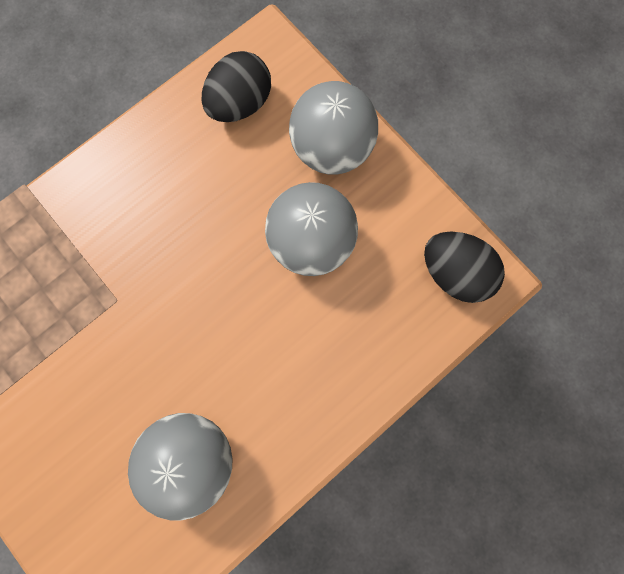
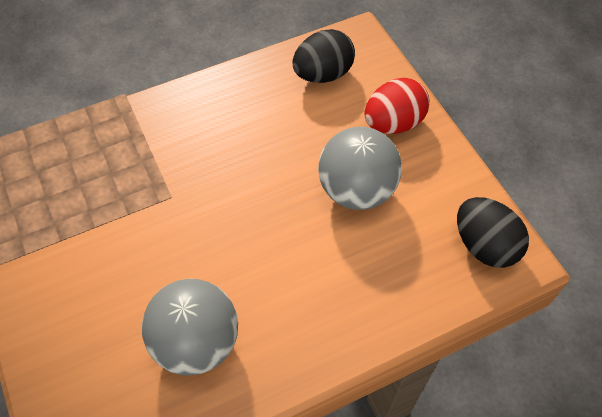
camera: 15 degrees right, 20 degrees down
grey ball [289,81,378,175] -> red egg [365,78,430,134]

